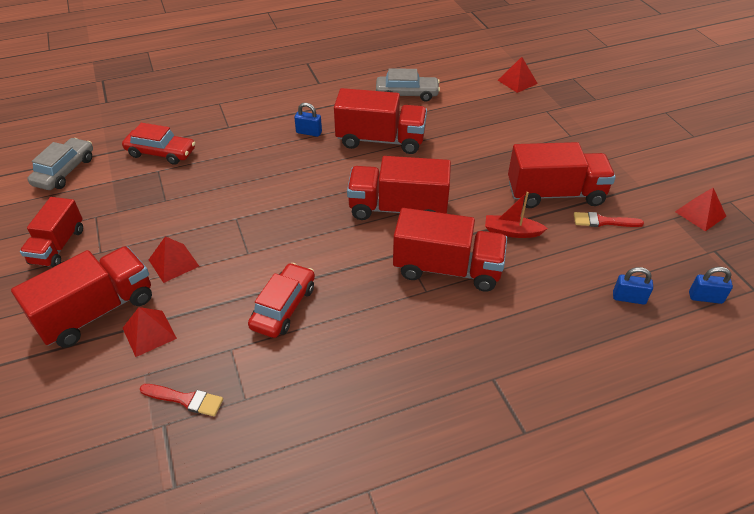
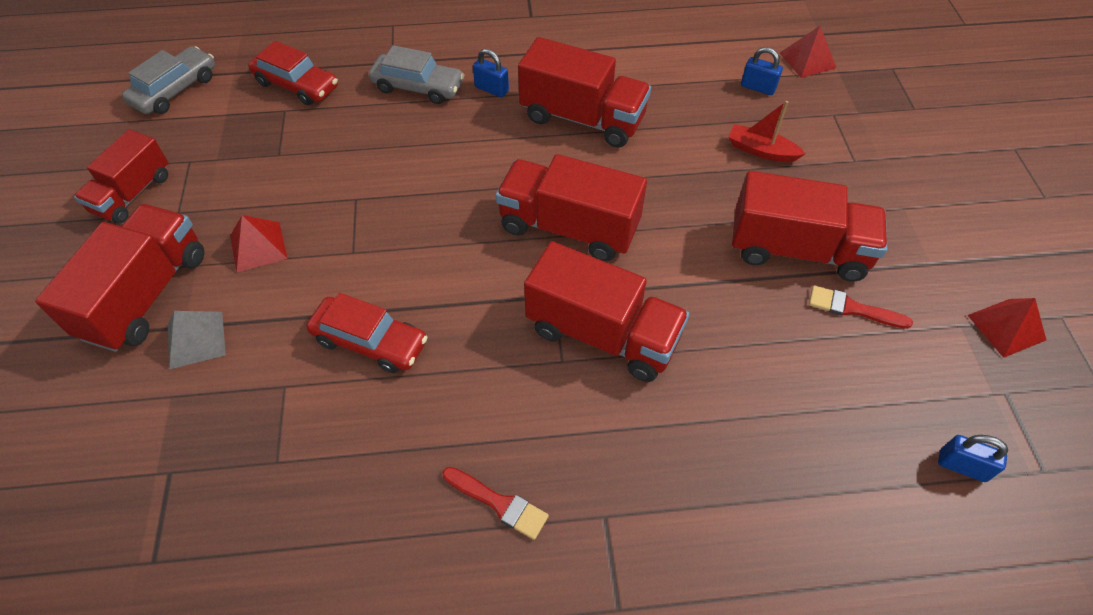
camera: 15 degrees right, 10 degrees up
red truck [11,246,152,348] -> red truck turned 45 degrees counterclockwise [35,204,204,352]
red pyramid [123,307,177,357] -> grey pyramid [168,311,226,369]
red brush [140,384,223,416] -> red brush moved to [442,467,549,540]
red car [248,263,315,338] -> red car turned 75 degrees clockwise [307,293,428,373]
grey car [376,68,440,102] -> grey car moved to [369,45,464,104]
red boat [485,192,548,238] -> red boat moved to [728,101,806,162]
blue padlock [613,267,653,305] -> blue padlock moved to [741,47,783,95]

